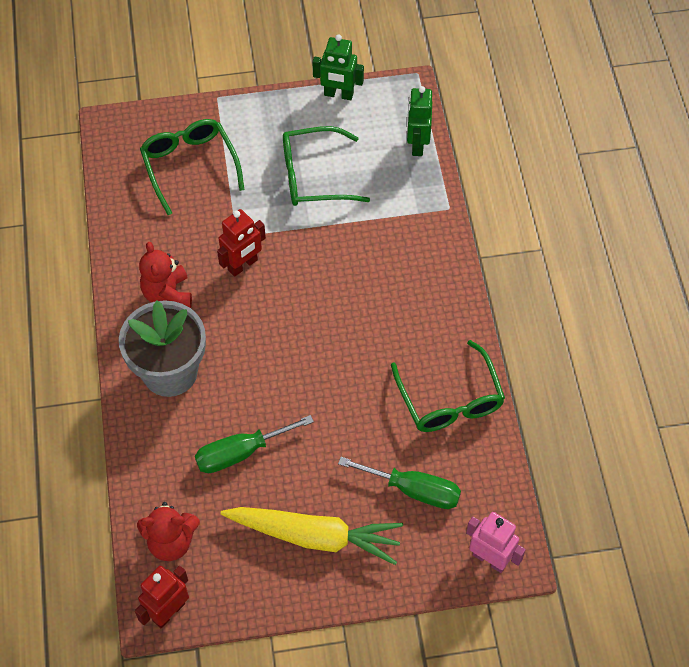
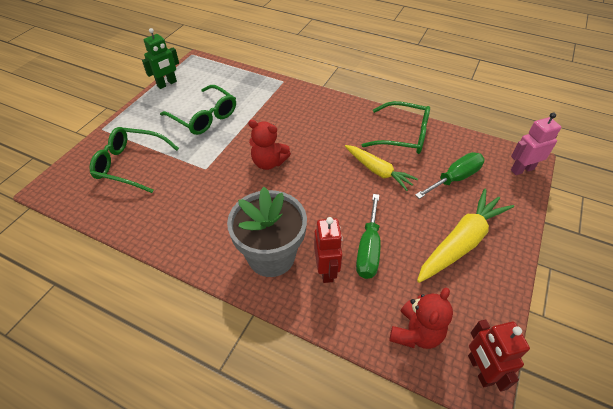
camera: 55 degrees left, 10 degrees down
red teddy bear [139,242,192,308] -> red teddy bear moved to [248,120,291,170]
red robot [217,209,266,277] -> red robot moved to [314,217,343,283]
green glasses [283,126,370,206] -> green glasses turned 75 degrees counterclockwise [160,85,236,135]
green robot [407,86,432,156] -> none
none -> yellow carrot [345,145,418,191]

